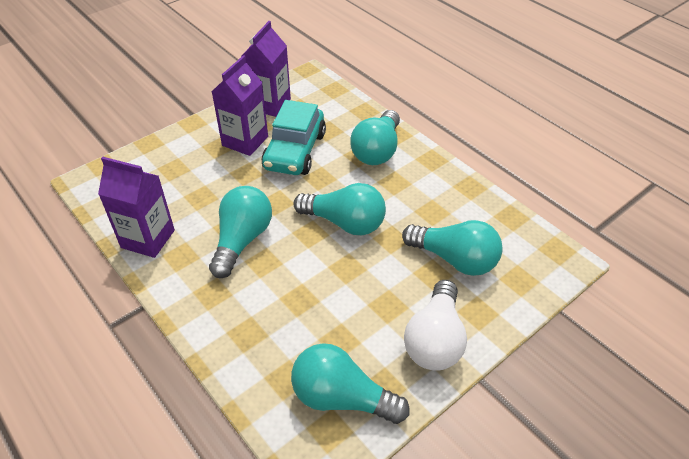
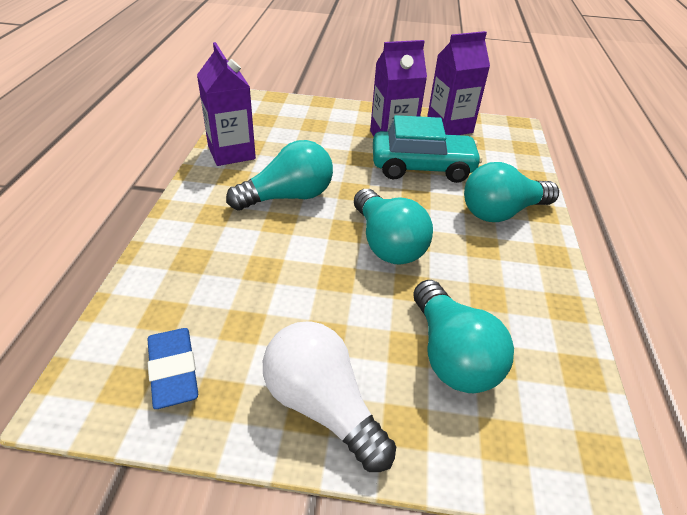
camera: 45 degrees right, 5 degrees down
turquoise car [262,100,326,175] -> turquoise car turned 150 degrees counterclockwise [373,115,482,183]
turquoise light bulb [291,343,410,424] -> blue eraser [147,328,198,409]
white light bulb [404,280,467,371] -> white light bulb turned 75 degrees clockwise [263,321,396,472]

